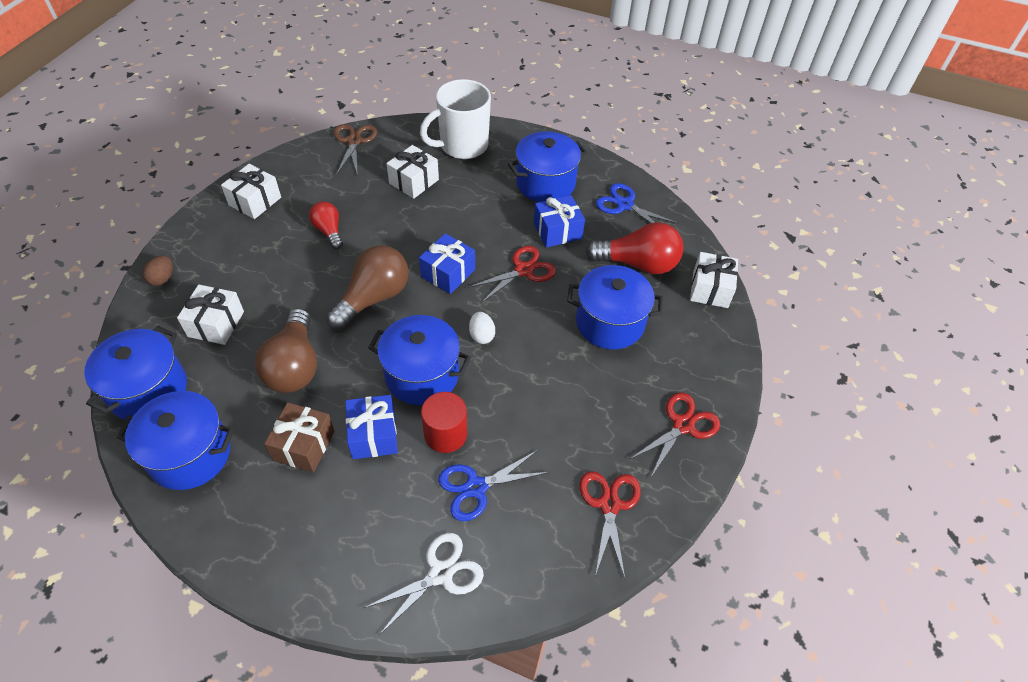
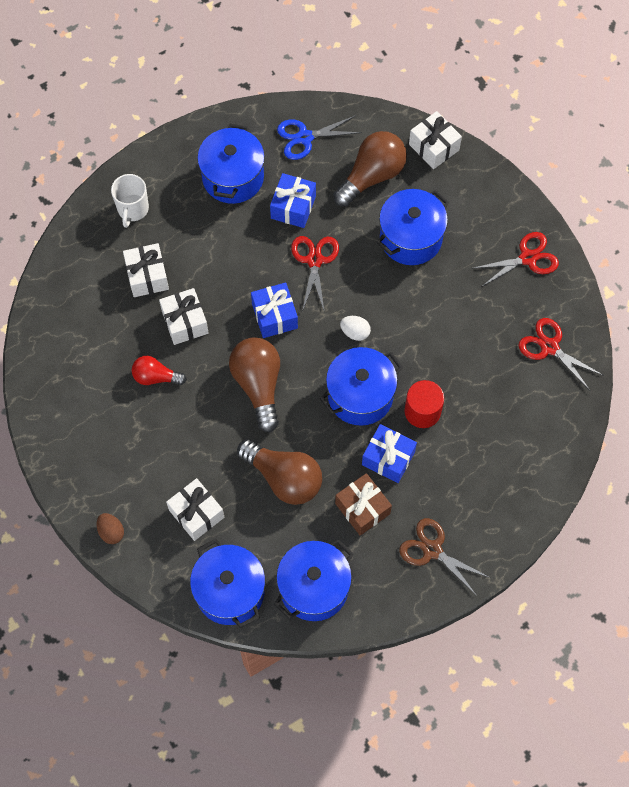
camera: 50 degrees left, 15 degrees up
white gift [221,164,281,219] -> white gift moved to [159,288,209,345]
brown scissors [334,124,377,176] -> brown scissors moved to [399,518,491,596]
white scissors [364,533,484,635] -> none
white mug [420,79,491,159] -> white mug [111,174,149,228], size x0.61
blue scissors [438,450,550,521] -> none
red light bulb [586,223,684,274] -> brown light bulb [333,131,407,207]
red scissors [630,393,720,477] -> red scissors turned 75 degrees clockwise [471,232,559,287]

